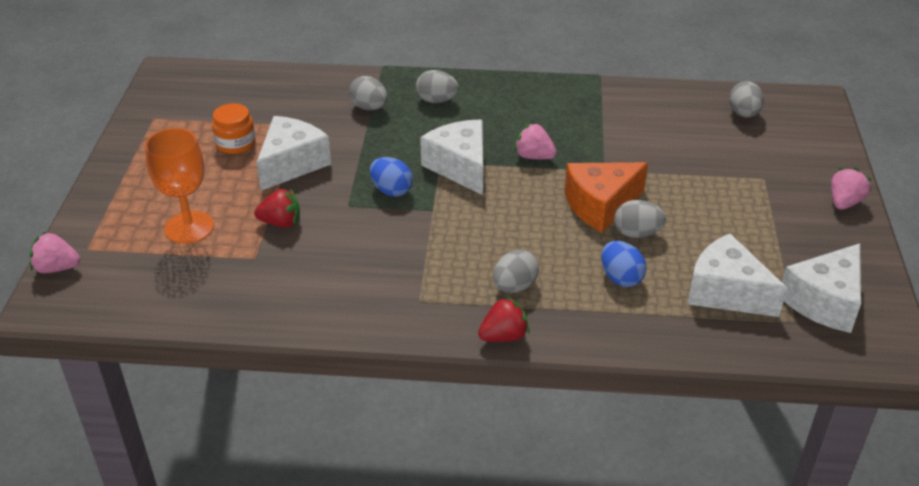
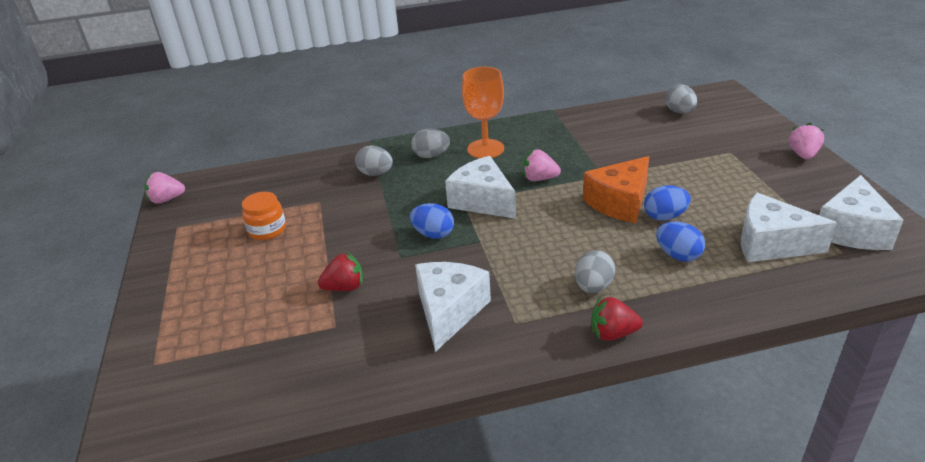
camera: 15 degrees left, 5 degrees down
pink strawberry [30,232,80,273] -> pink strawberry moved to [144,172,185,204]
orange goblet [145,128,214,244] -> orange goblet moved to [462,67,504,158]
white cheese [256,116,331,191] -> white cheese moved to [415,262,491,352]
red strawberry [478,296,529,342] -> red strawberry turned 135 degrees counterclockwise [591,296,643,341]
grey egg [614,200,666,238] -> blue egg [644,185,691,221]

